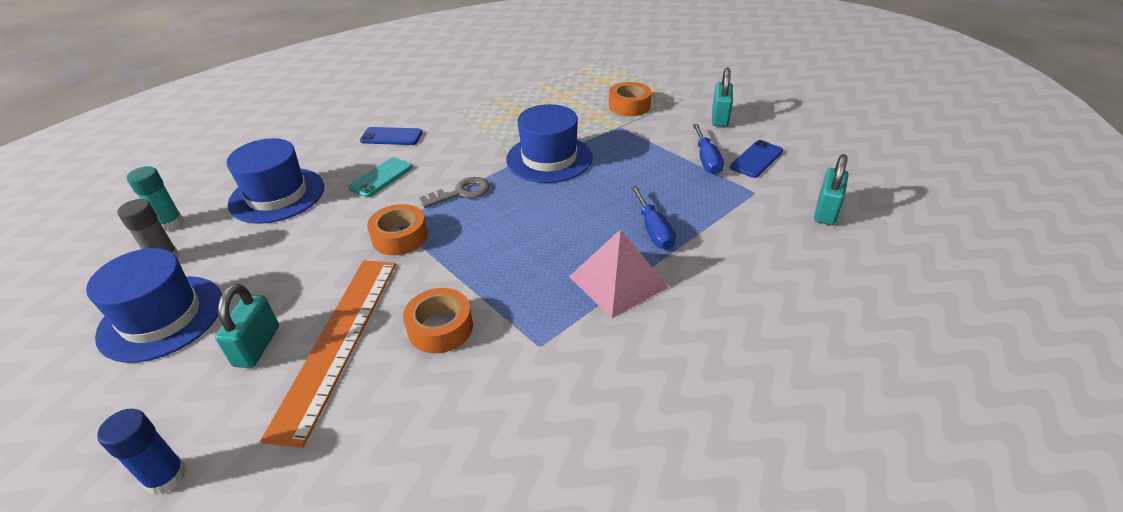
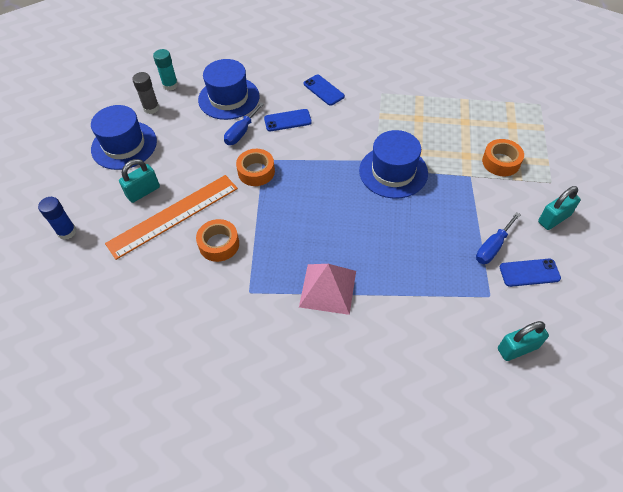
camera: 45 degrees right, 15 degrees up
turquoise phone [348,157,413,197] -> blue phone [264,109,312,131]
grey key [420,177,490,208] -> none
blue screwdriver [631,186,676,250] -> blue screwdriver moved to [224,102,264,145]

